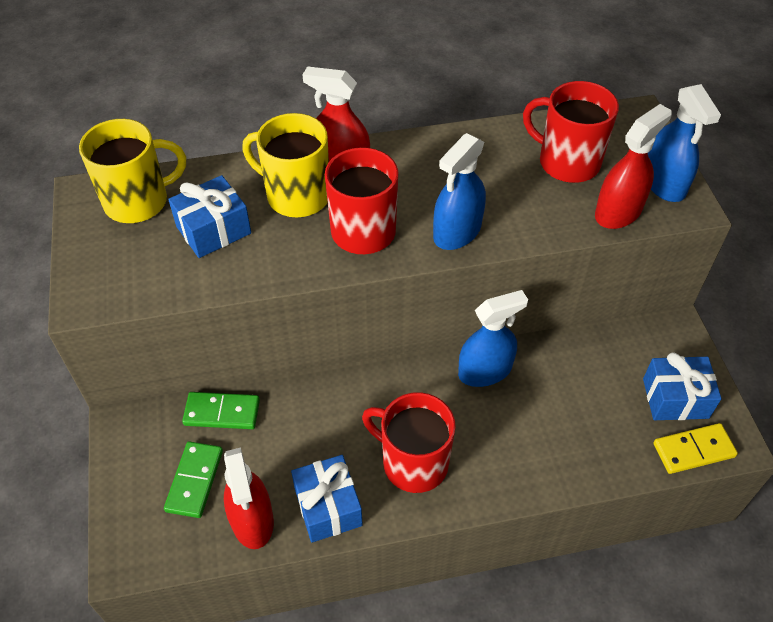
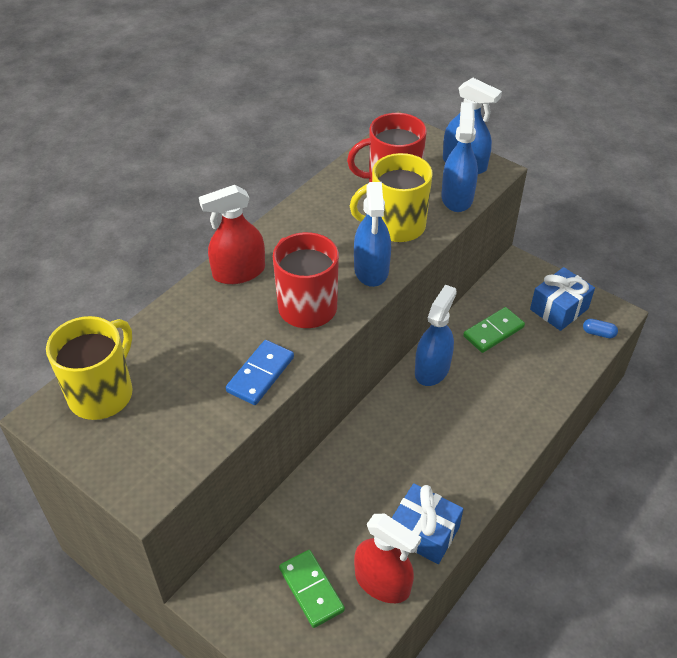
camera: 40 degrees left, 5 degrees down
blue gift [168,175,251,258] -> none
green domino [182,392,260,429] -> green domino moved to [463,307,525,353]
yellow mug [242,113,329,217] -> yellow mug moved to [350,153,432,242]
red mug [362,392,456,493] -> none
red spray bottle [595,104,672,229] -> blue spray bottle [441,102,478,212]
yellow domino [653,423,738,474] -> blue capsule [583,319,618,338]
none -> blue domino [226,340,294,405]

